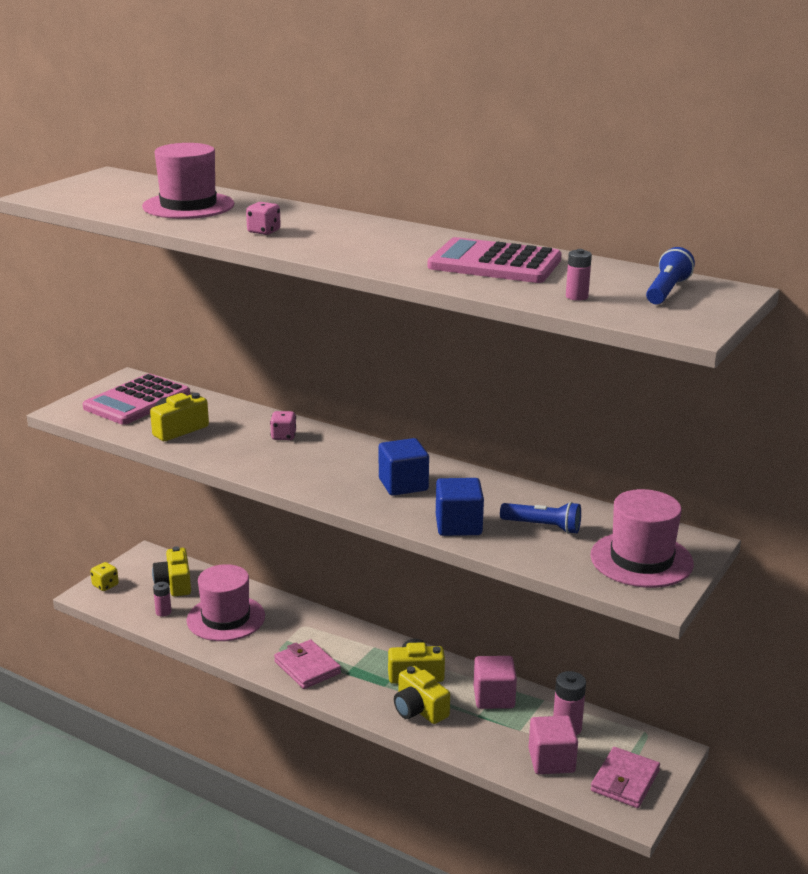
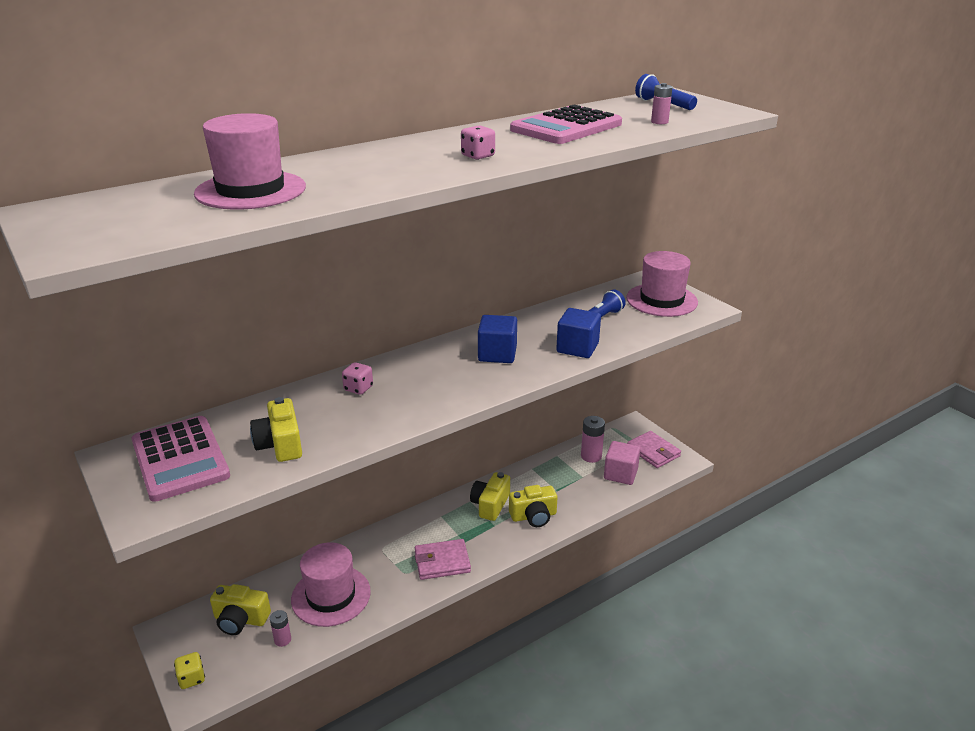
camera: 65 degrees left, 5 degrees up
pink dice [246,202,281,235] -> pink dice moved to [461,125,495,160]
pink cube [474,656,517,709] -> none

